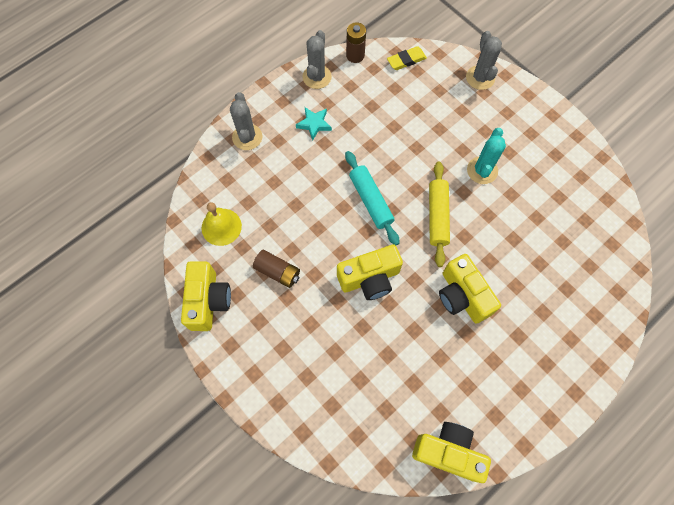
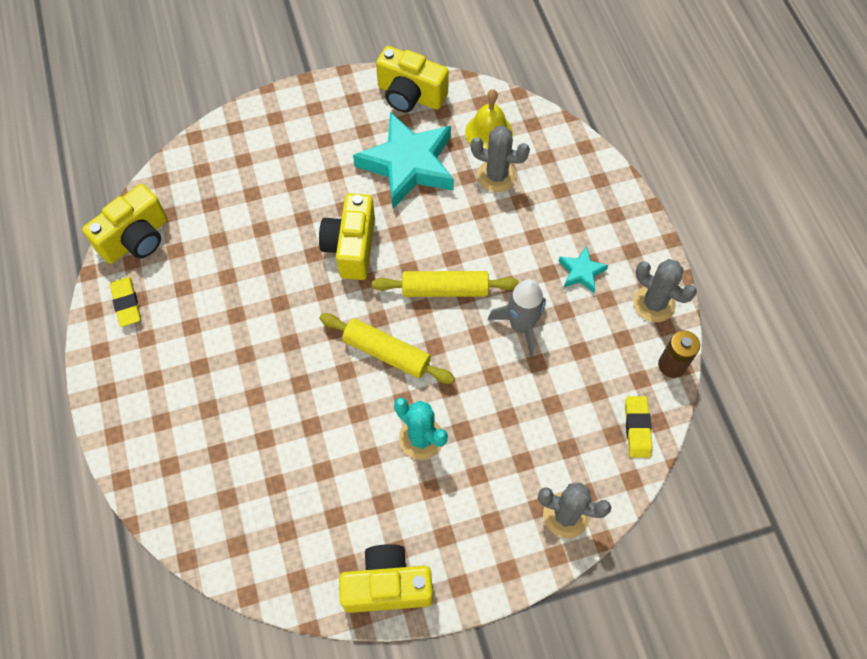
camera: 115 degrees right, 5 degrees down
grey cactus [230,92,263,150] -> grey cactus moved to [471,126,530,192]
brown battery [253,250,300,288] -> turquoise star [353,112,454,209]
turquoise rolling pin [345,151,399,245] -> yellow rolling pin [372,271,519,297]
yellow camera [439,254,501,324] -> yellow camera moved to [339,544,433,613]
none -> yellow eraser [110,277,141,327]
none -> grey rocket [488,279,546,357]

